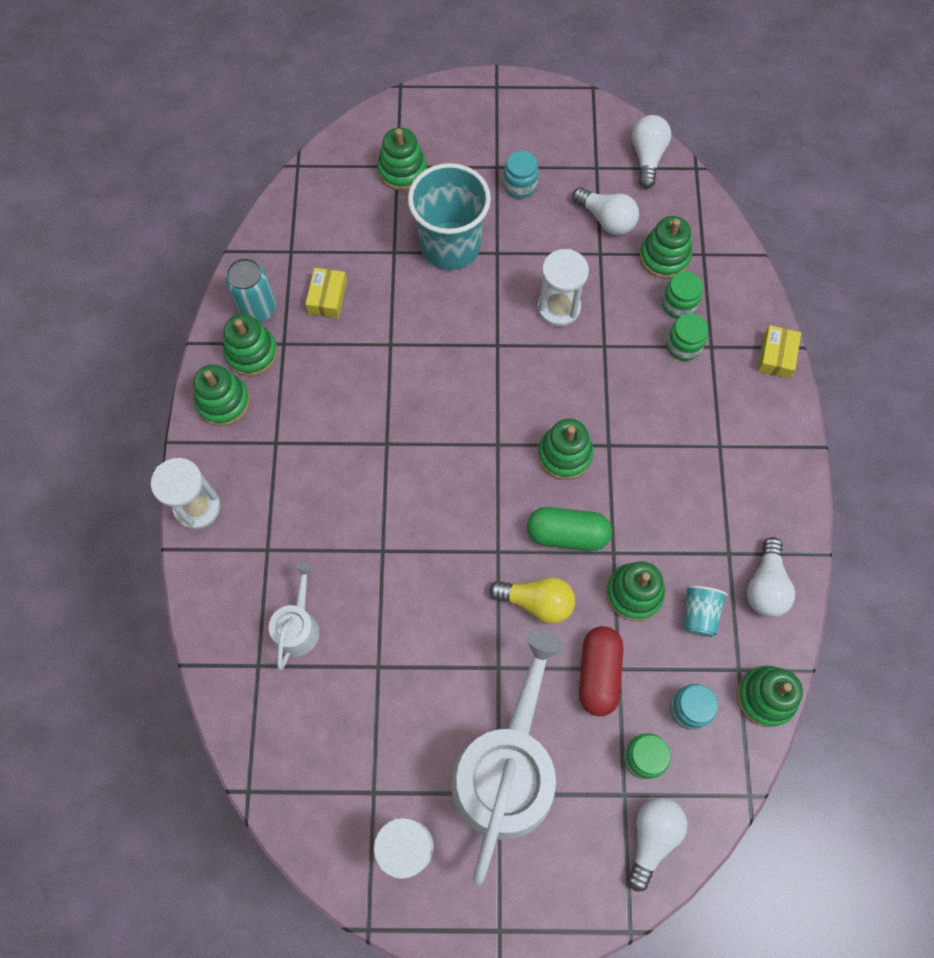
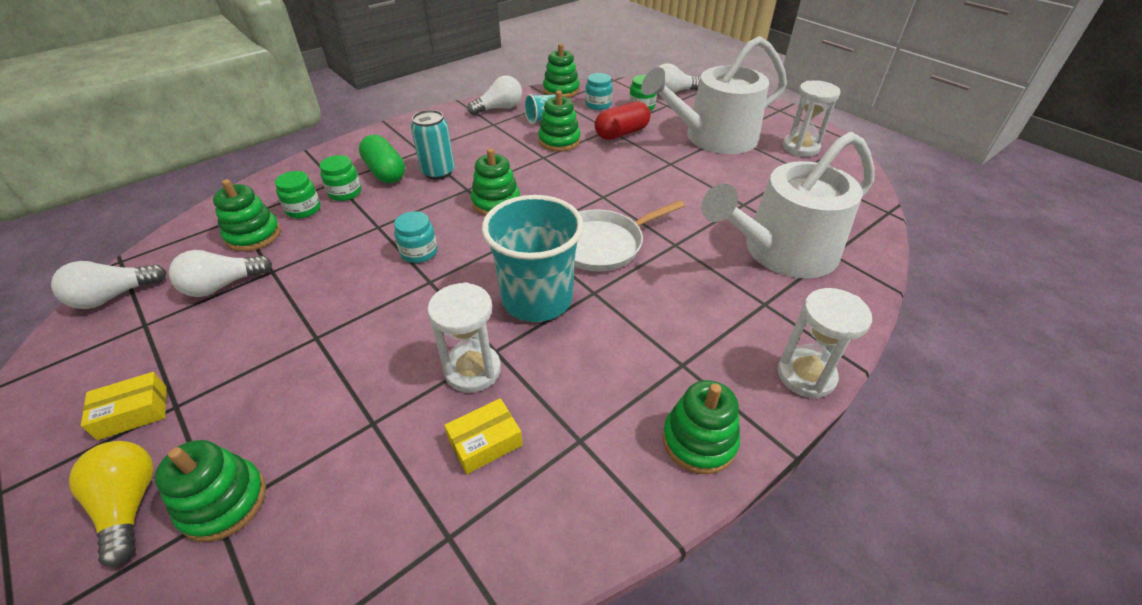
camera: 130 degrees left, 25 degrees down
green stacking toy [223,314,278,376] -> none
turquoise can [225,258,276,322] -> turquoise can moved to [411,110,455,180]
white watering can [269,563,320,670] -> white watering can [701,132,875,278], size x2.13
turquoise cup [408,163,491,270] -> turquoise cup moved to [482,195,584,322]
yellow light bulb [489,577,575,624] -> yellow light bulb moved to [69,441,154,567]
turquoise jar [503,151,539,198] -> turquoise jar moved to [394,211,438,263]
green capsule [527,507,612,551] -> green capsule moved to [359,135,405,183]
white hourglass [537,249,589,327] -> white hourglass moved to [427,282,501,393]
white light bulb [572,187,639,235] -> white light bulb turned 120 degrees counterclockwise [169,250,272,297]
yellow box [758,325,801,379] -> yellow box moved to [81,372,167,440]
none -> white pan [575,200,685,271]

